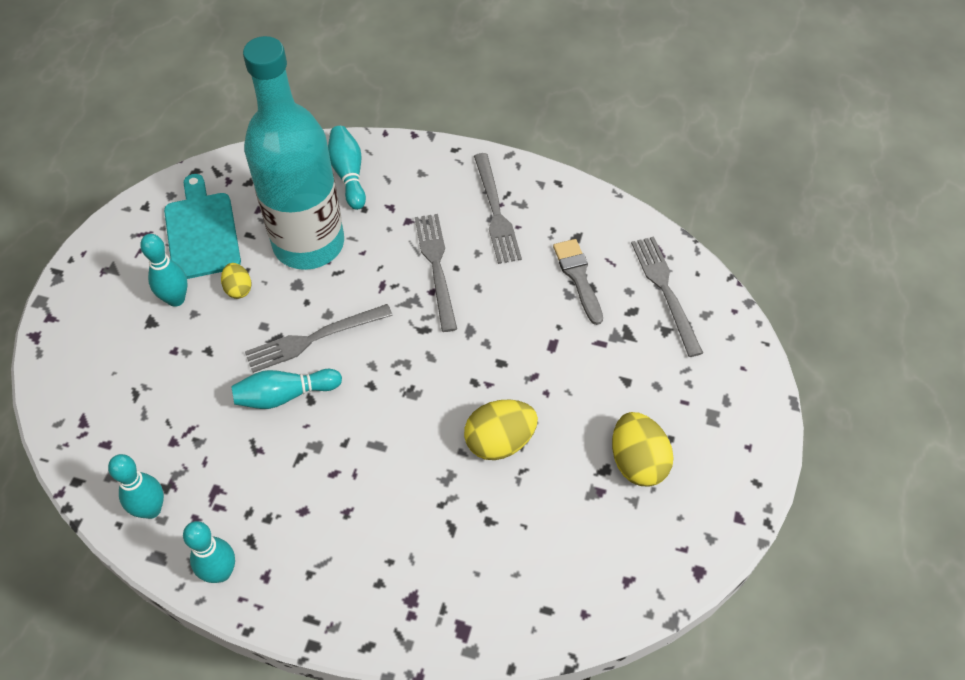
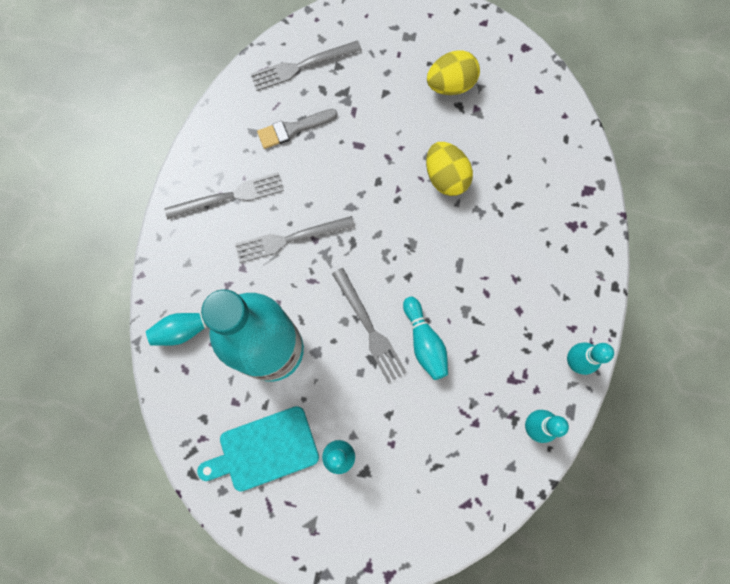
camera: 95 degrees left, 20 degrees up
yellow egg [221,263,252,299] -> none

